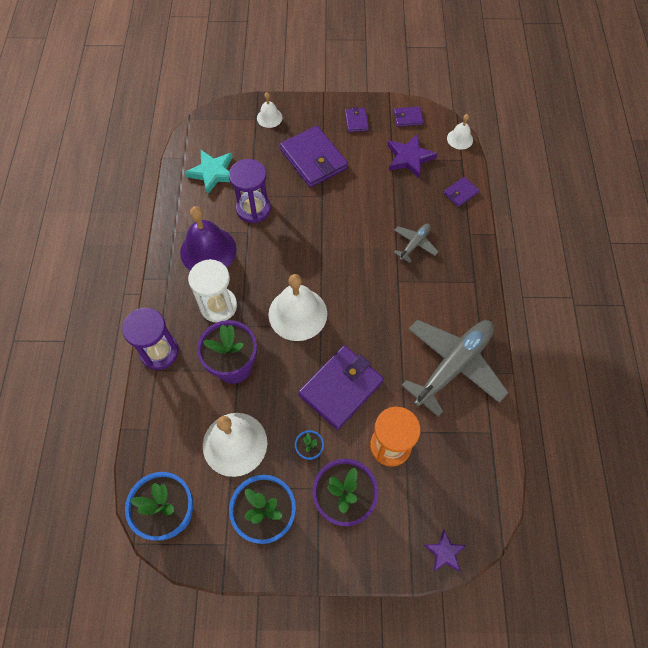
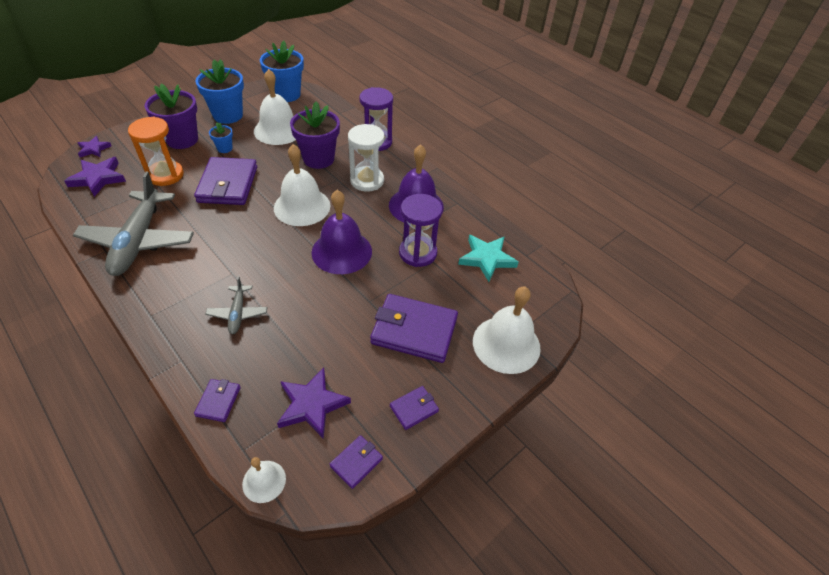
camera: 135 degrees right, 15 degrees down
white bell [257,92,282,128] -> white bell [473,287,541,374], size x1.96
purple wallet [345,107,369,132] -> purple wallet turned 75 degrees counterclockwise [390,386,439,430]
none -> purple star [64,157,126,197]
none -> purple bell [311,190,372,274]

